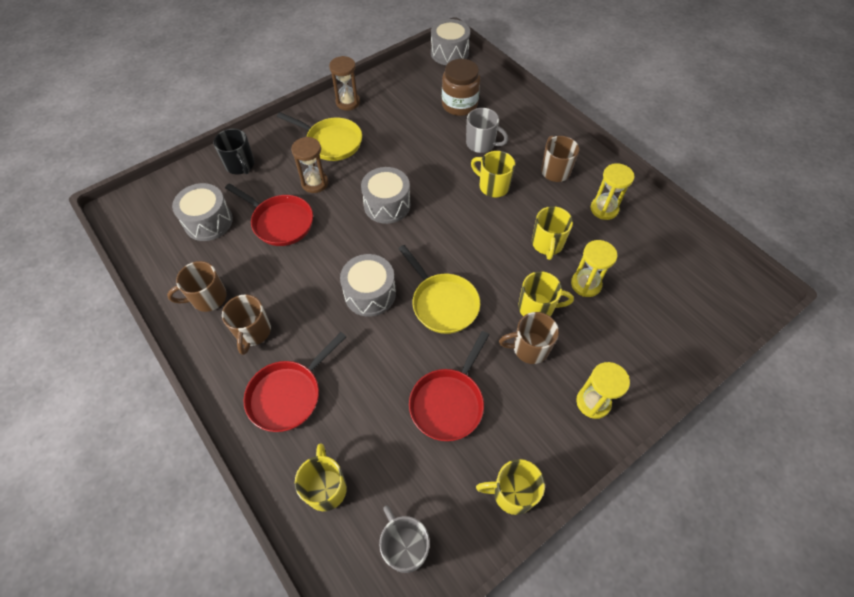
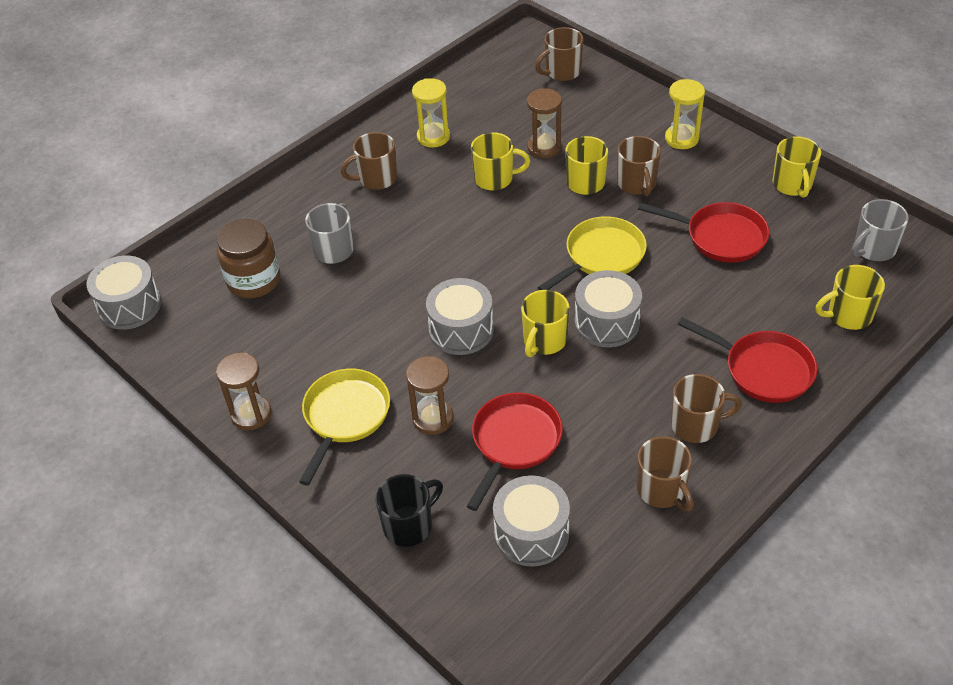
camera: 95 degrees left, 10 degrees down
yellow mug [471,151,515,197] -> yellow mug moved to [521,290,570,357]
yellow hourglass [571,240,617,297] -> brown hourglass [527,88,562,158]
none -> brown mug [535,27,583,81]

